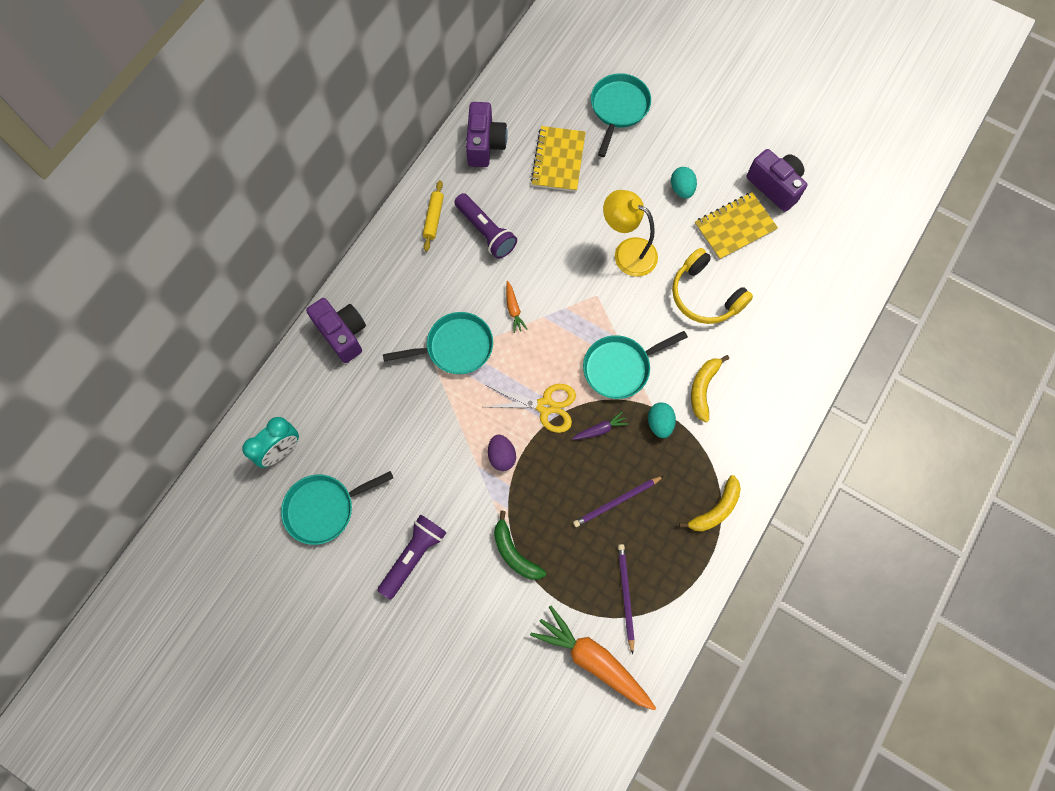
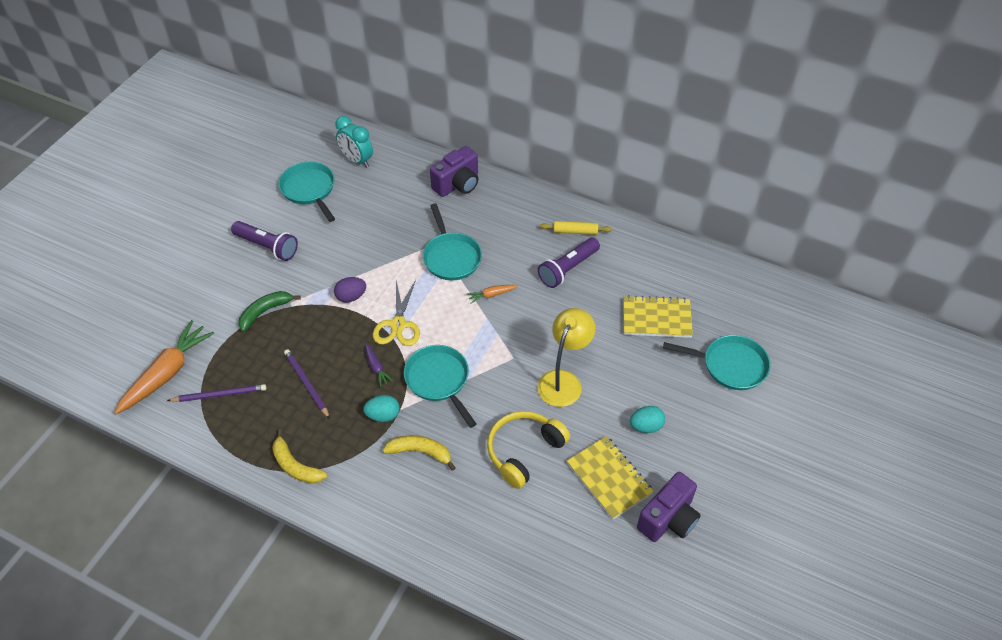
camera: 85 degrees right, 20 degrees down
purple camera [466,102,508,167] -> none

